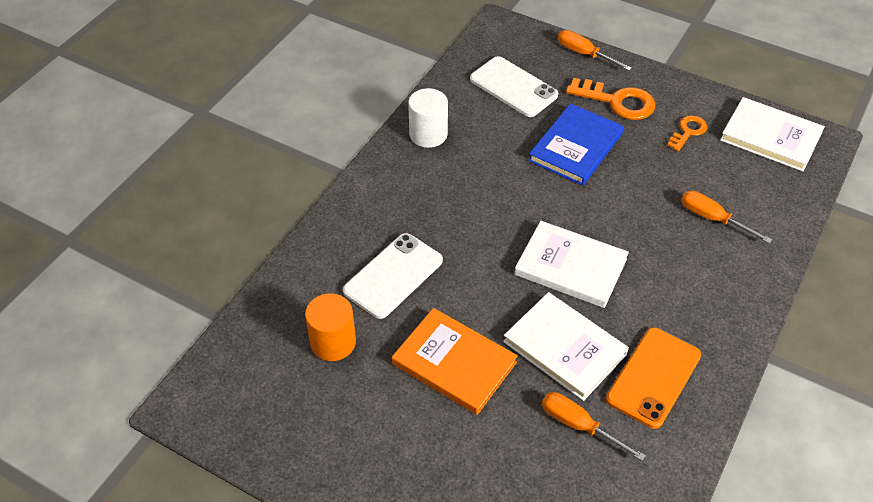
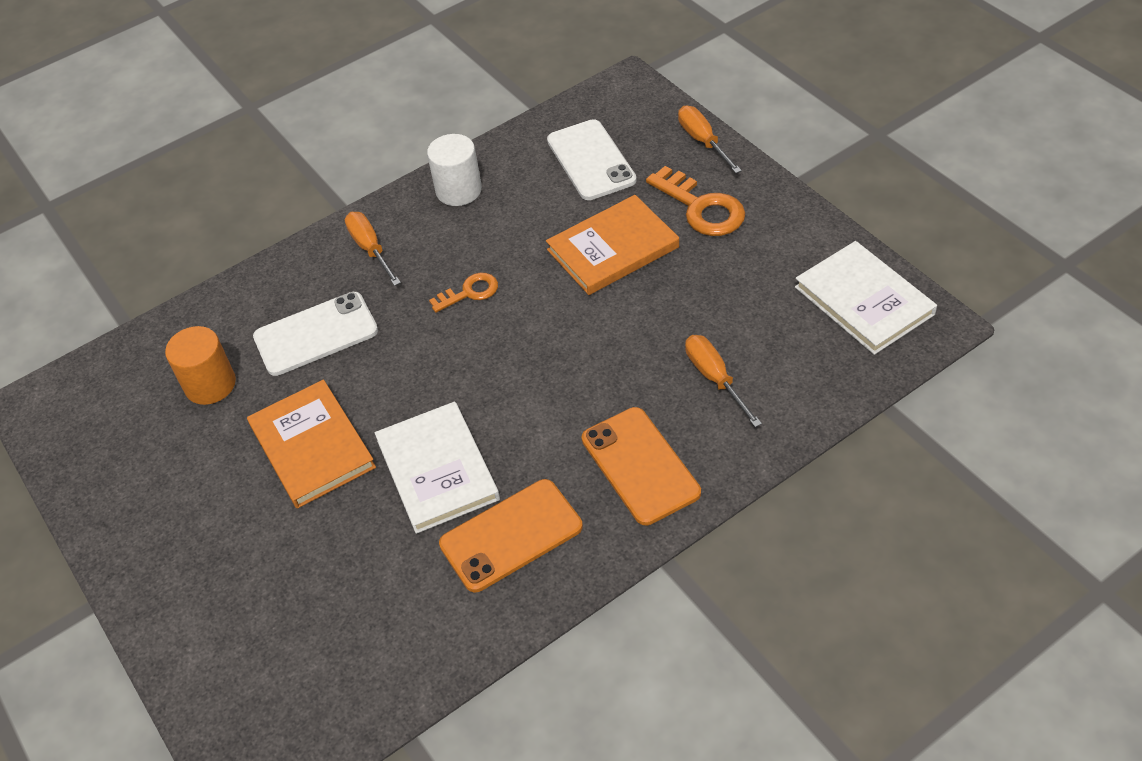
camera: 30 degrees right, 0 degrees up
white book [515,221,629,308] -> none
blue book [528,103,624,186] -> orange book [546,195,679,295]
orange screwdriver [542,392,646,461] -> orange screwdriver moved to [345,212,401,286]
orange key [667,116,707,151] -> orange key moved to [429,273,498,313]
none -> orange phone [582,407,701,525]

